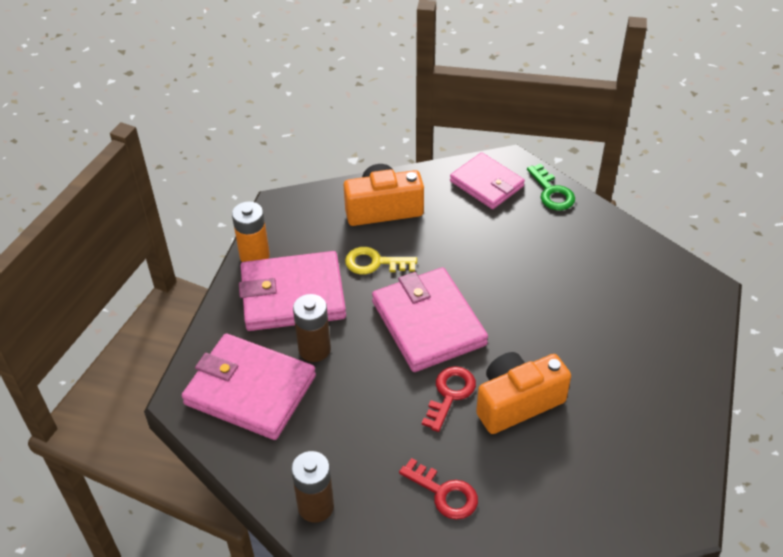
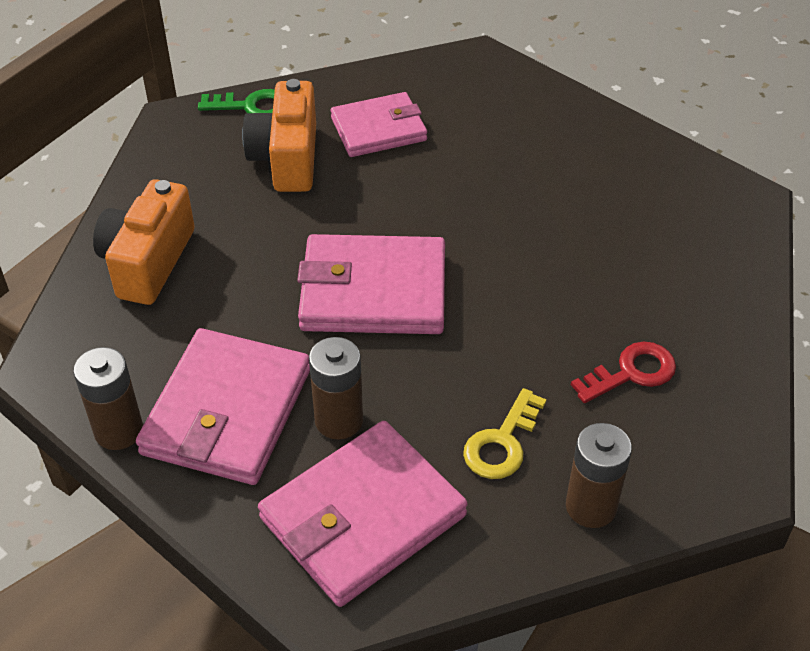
camera: 65 degrees left, 0 degrees up
orange battery [232,202,270,262] -> brown battery [73,347,143,450]
yellow key [345,247,417,274] -> yellow key moved to [463,388,546,479]
red key [422,366,476,432] -> none
pink wallet [450,152,525,209] -> pink wallet moved to [331,92,427,157]
orange camera [476,352,571,434] -> orange camera moved to [242,79,316,192]

